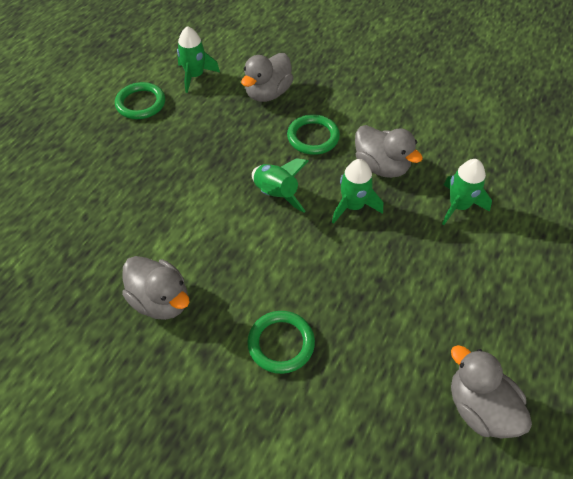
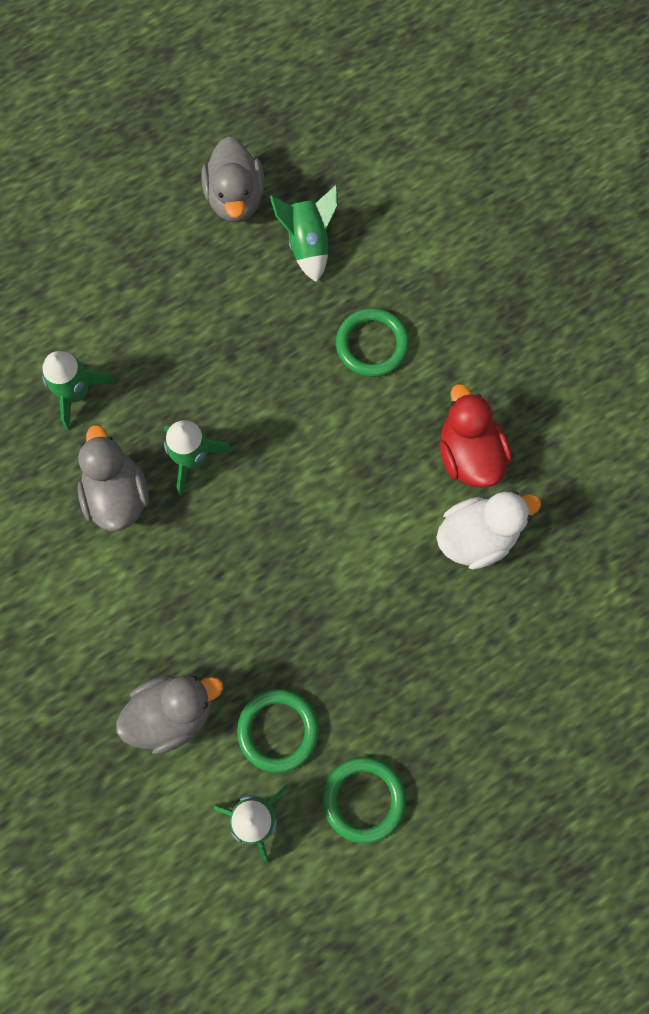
camera: 150 degrees left, 20 degrees up
grey duck [122,256,190,320] -> red duck [440,384,512,488]
green rocket [252,158,308,213] -> green rocket moved to [270,185,338,282]
green ring [287,114,340,155] -> green ring moved to [237,689,319,773]
none -> white duck [436,491,541,570]

